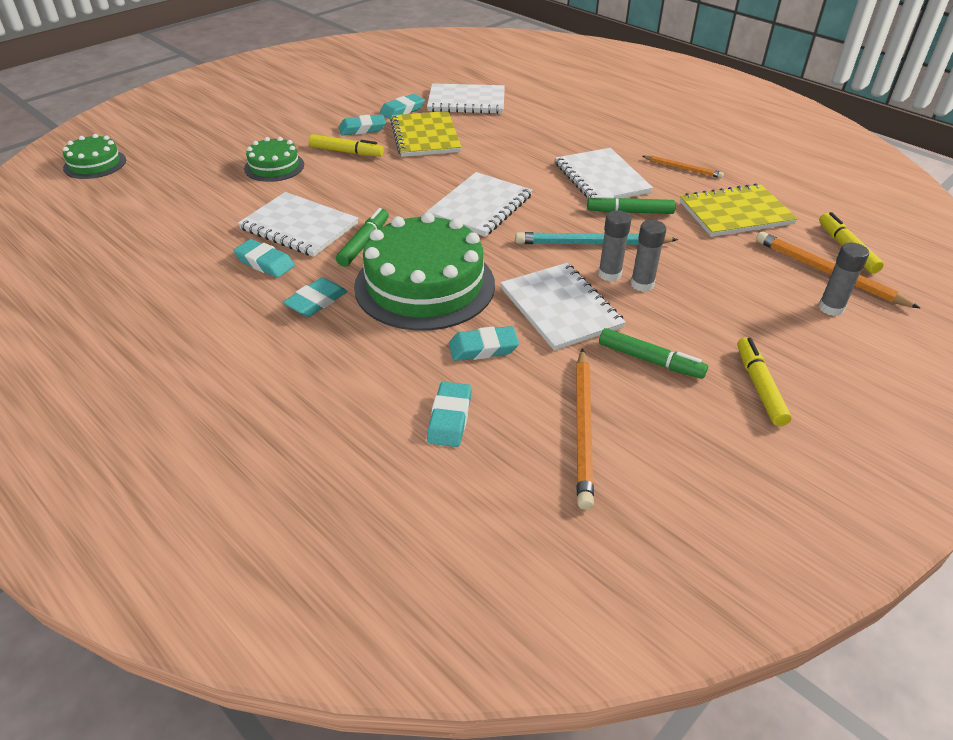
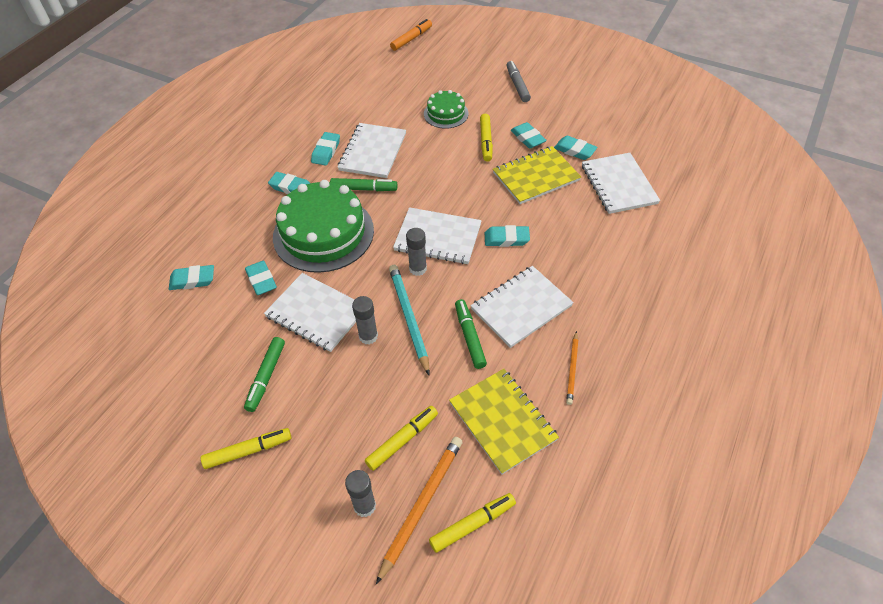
camera: 75 degrees right, 10 degrees up
green cake [63,134,126,179] -> orange marker [390,19,432,51]
white notebook [500,263,626,351] -> white notebook turned 75 degrees clockwise [264,273,356,352]
orange pencil [576,348,594,510] -> none
grey glue stick [630,220,666,292] -> grey glue stick moved to [406,228,427,276]
none -> yellow marker [365,406,438,471]
none -> turquoise eraser [485,225,530,247]
none -> grey marker [507,61,531,102]

